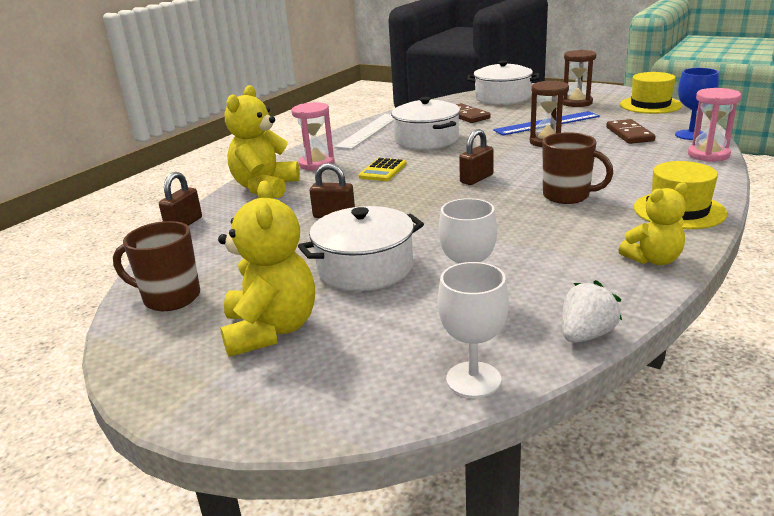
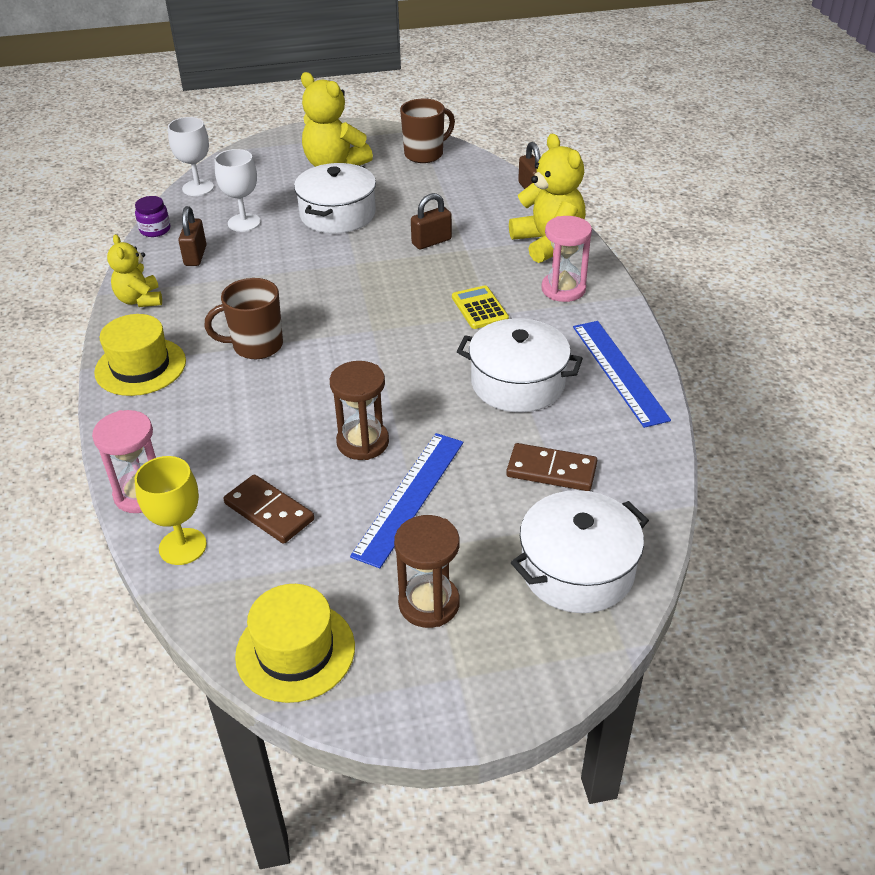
camera: 135 degrees right, 15 degrees up
white ruler [335,114,393,149] -> blue ruler [573,321,671,428]
brown padlock [459,129,494,185] -> brown padlock moved to [178,206,206,266]
white strawberry [562,280,622,343] -> purple jar [135,196,171,237]
yellow teddy bear [619,182,688,265] -> yellow teddy bear turned 45 degrees counterclockwise [107,234,162,307]
blue goblet [675,68,719,140] -> yellow goblet [134,456,207,565]

